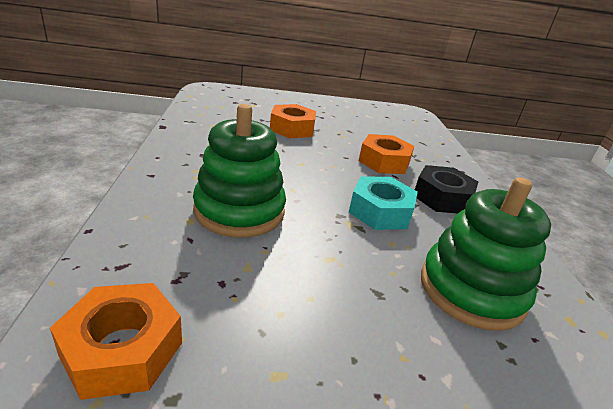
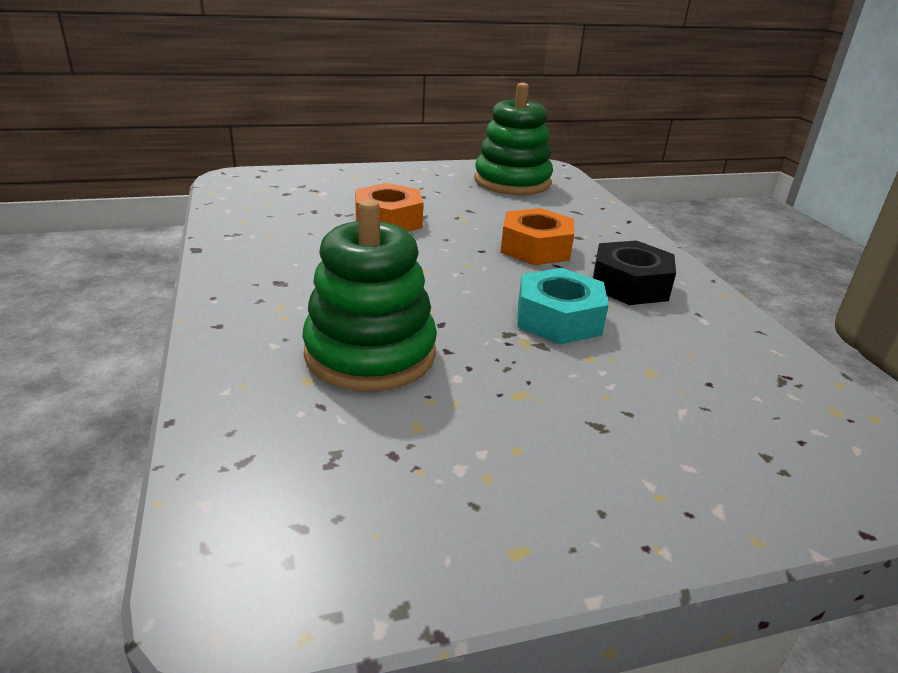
camera: 10 degrees left, 0 degrees up
orange nut [50,283,182,400] -> none
green stacking toy [421,177,551,331] -> green stacking toy moved to [474,83,553,195]

